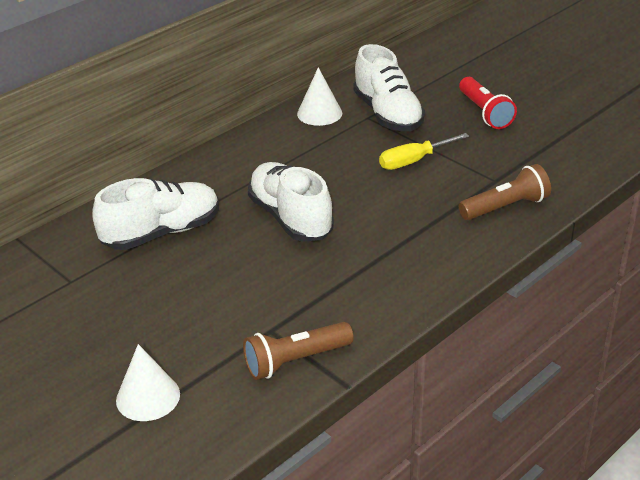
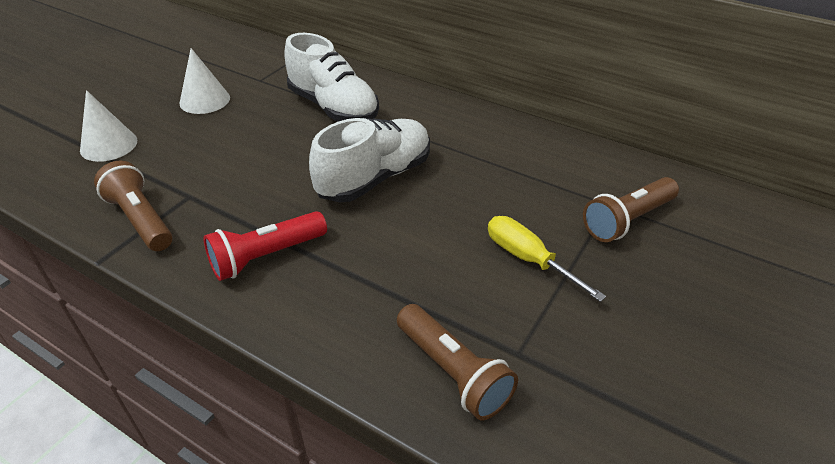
camera: 75 degrees right, 5 degrees up
white cone [297,67,342,126] -> white cone moved to [179,48,230,114]
white shoe [353,44,425,131] -> brown flashlight [583,177,679,242]
red flashlight [459,77,517,129] -> red flashlight moved to [203,211,327,281]

